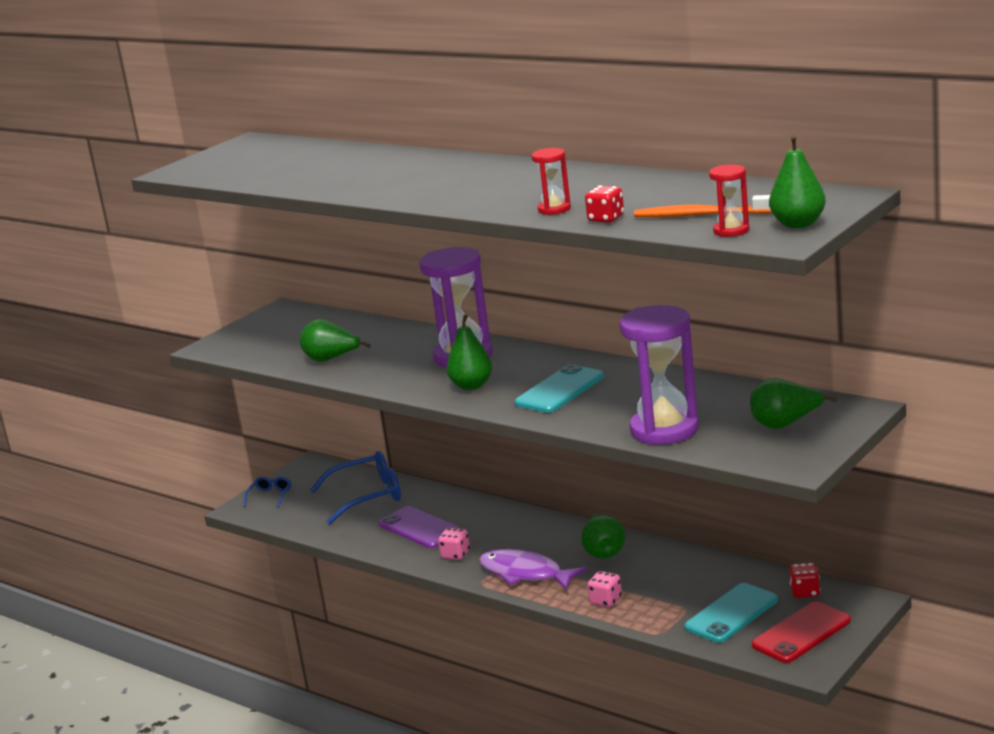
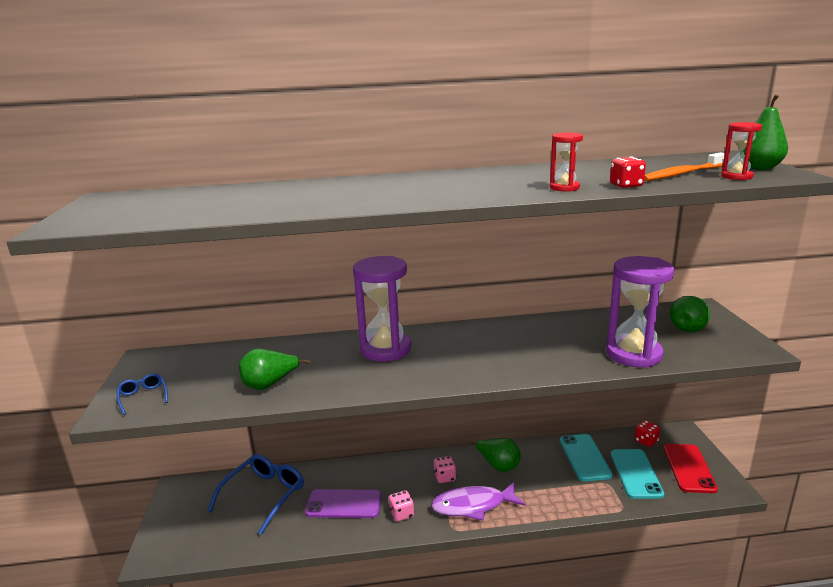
camera: 45 degrees left, 0 degrees up
blue glasses [244,477,291,508] -> blue glasses moved to [117,373,168,415]
green pear [446,314,492,390] -> none
turquoise phone [515,364,604,413] -> turquoise phone moved to [560,434,613,481]
pink dice [587,571,622,607] -> pink dice moved to [434,456,456,483]

